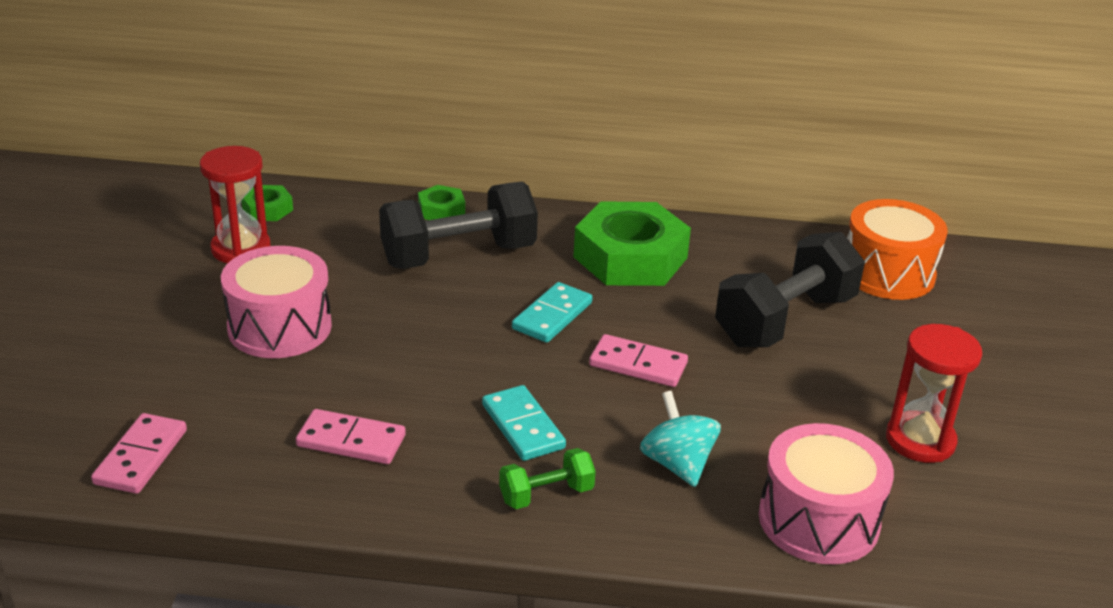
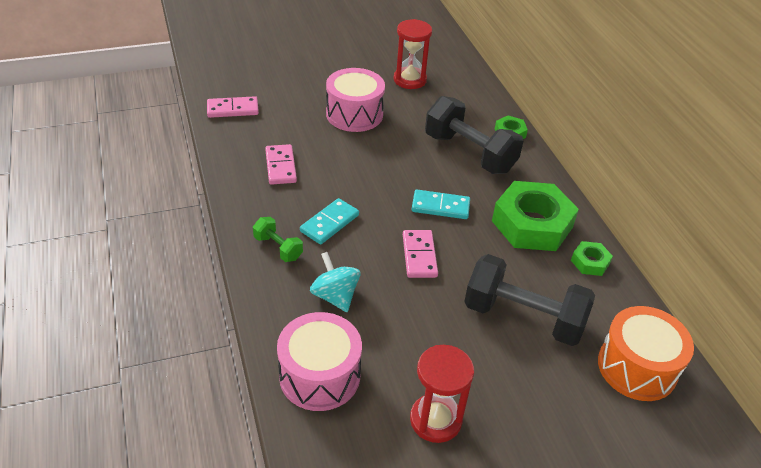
camera: 65 degrees right, 10 degrees up
green nut [242,185,293,221] -> green nut moved to [571,241,613,276]
turquoise spinning top [640,391,721,487] -> turquoise spinning top turned 75 degrees counterclockwise [310,252,360,312]

